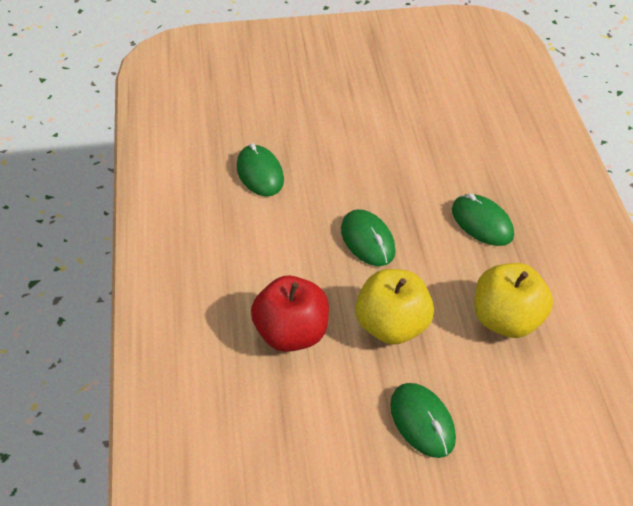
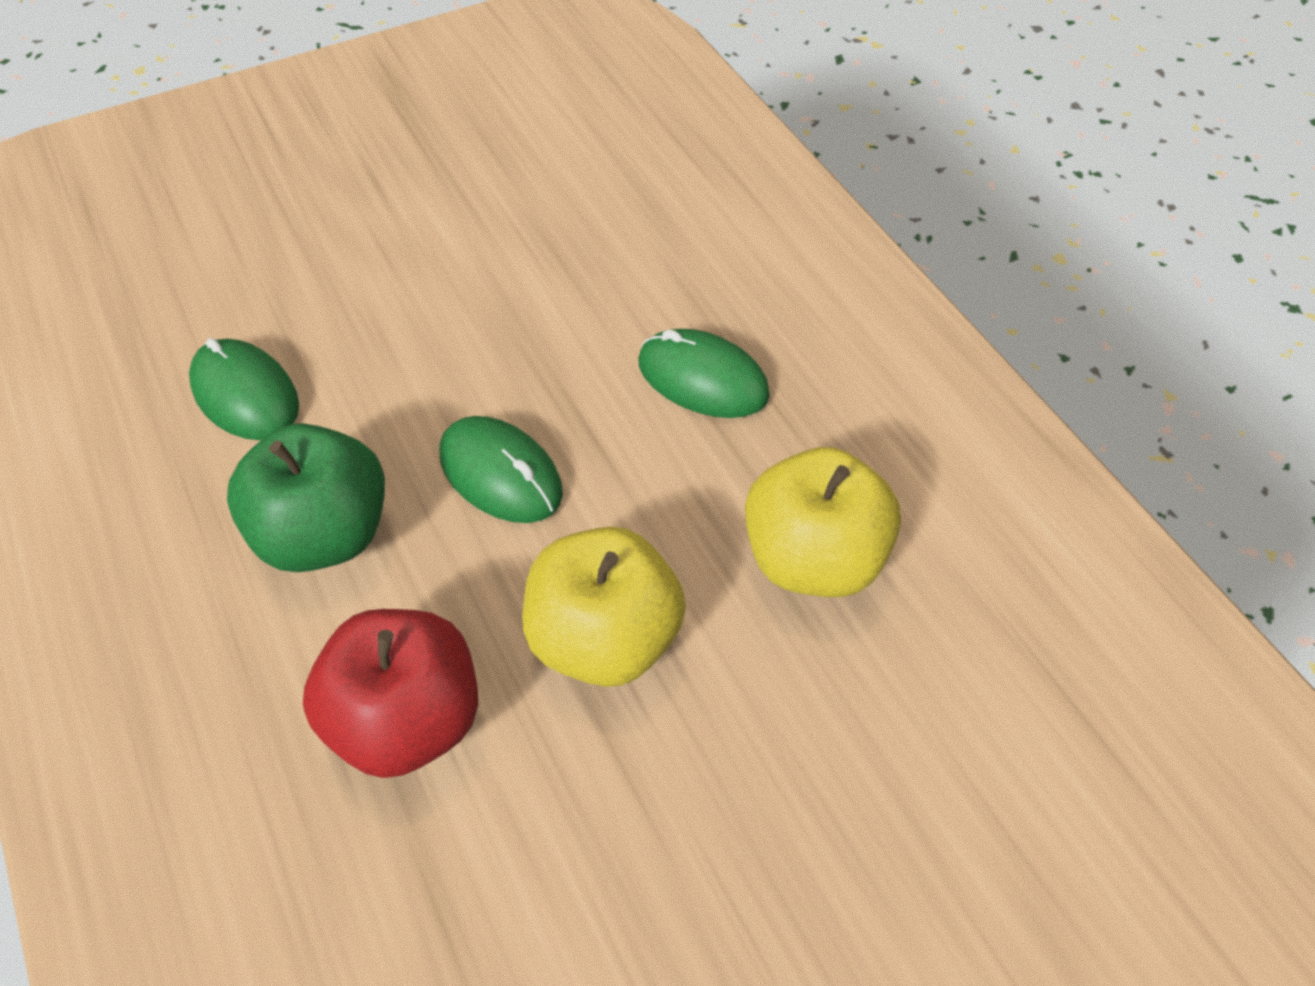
camera: 20 degrees left, 5 degrees up
green mouse [390,383,456,458] -> none
none -> green apple [227,423,385,572]

